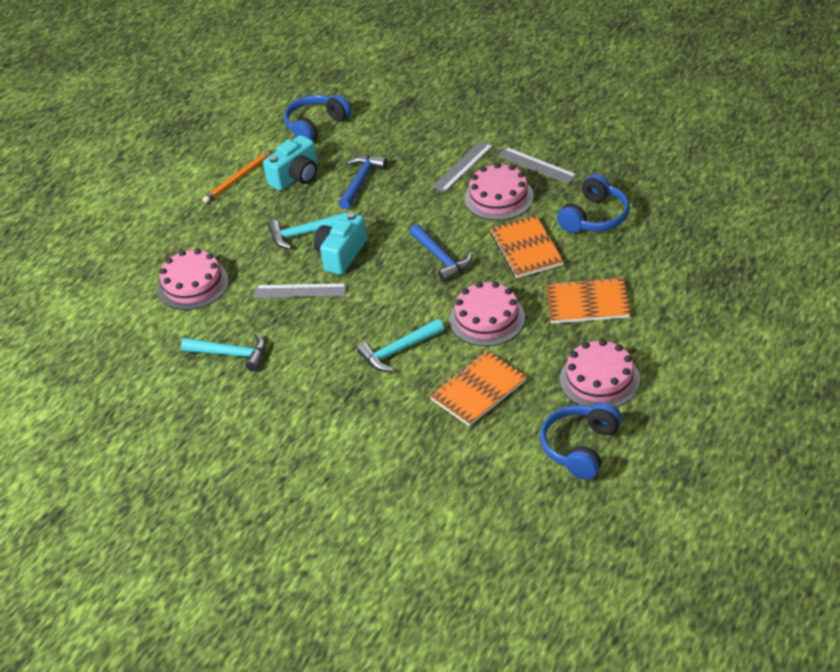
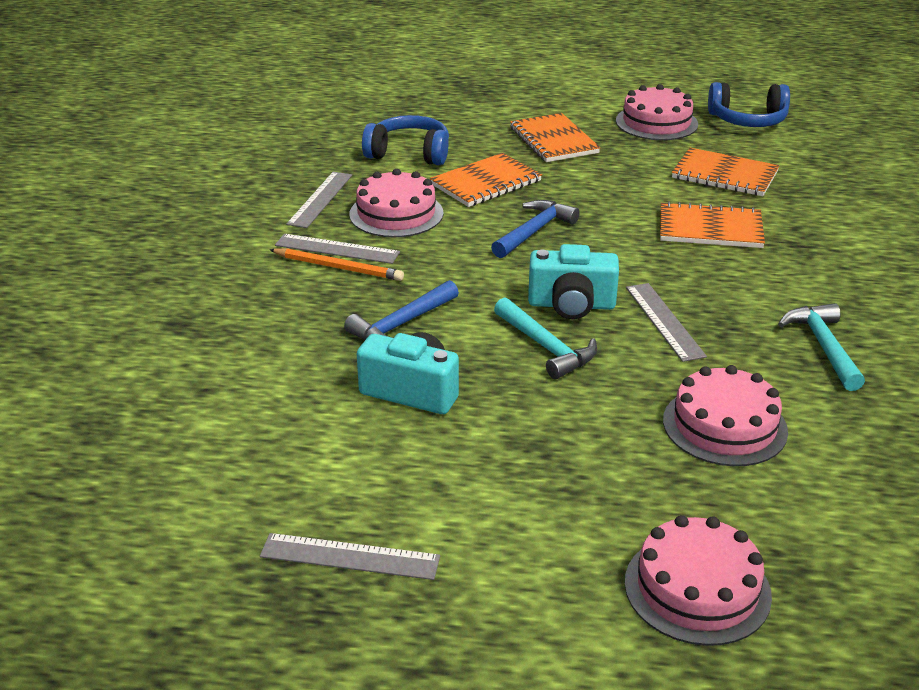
camera: 115 degrees left, 10 degrees down
orange pencil [202,151,272,203] -> orange pencil moved to [270,248,404,281]
blue headphones [284,95,351,141] -> none
blue hammer [339,155,387,210] -> blue hammer turned 45 degrees counterclockwise [344,280,459,340]
turquoise hammer [357,319,444,372] -> orange notebook [660,201,765,248]
pink cake [449,281,525,346] -> pink cake moved to [625,515,772,646]
none -> grey ruler [260,533,440,580]

